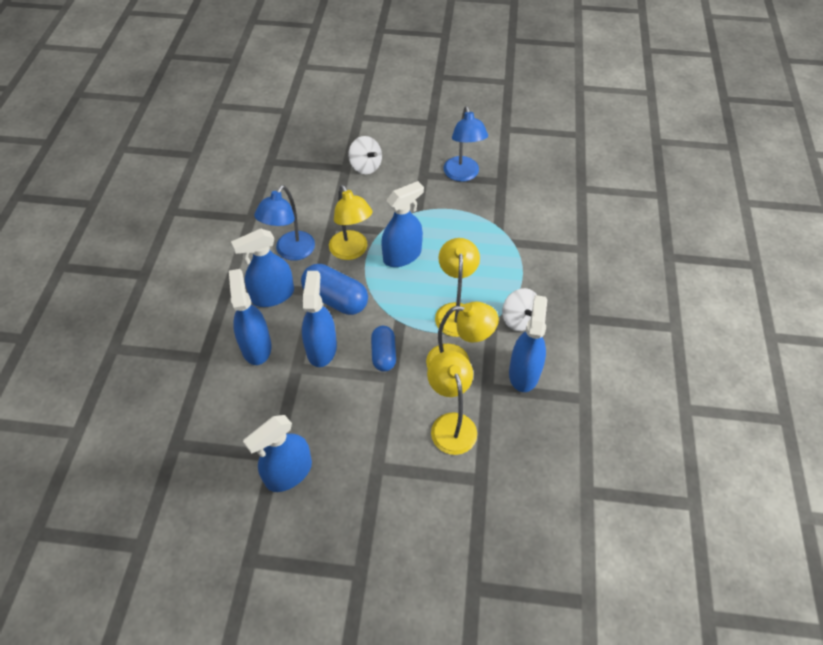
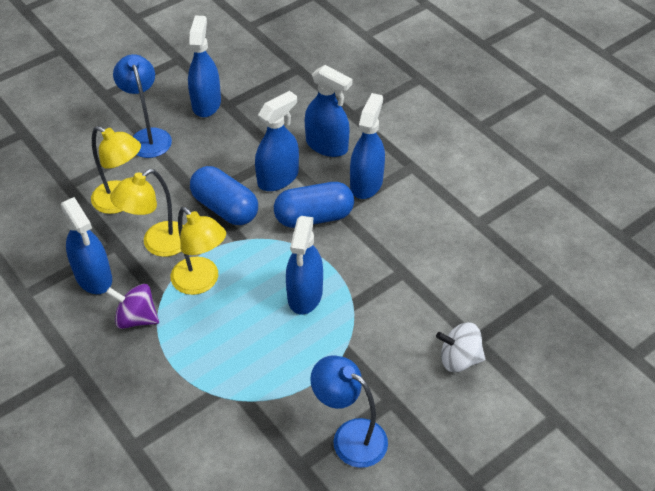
camera: 135 degrees right, 5 degrees down
blue lamp [254,185,315,261] -> blue lamp moved to [113,54,172,158]
blue spray bottle [302,271,337,367] -> blue spray bottle turned 90 degrees counterclockwise [255,91,299,191]
yellow lamp [329,185,372,260] -> none
blue capsule [371,326,396,372] -> blue capsule [190,166,258,225], size x1.55
white spinning top [502,288,537,331] -> purple spinning top [106,284,159,329]

